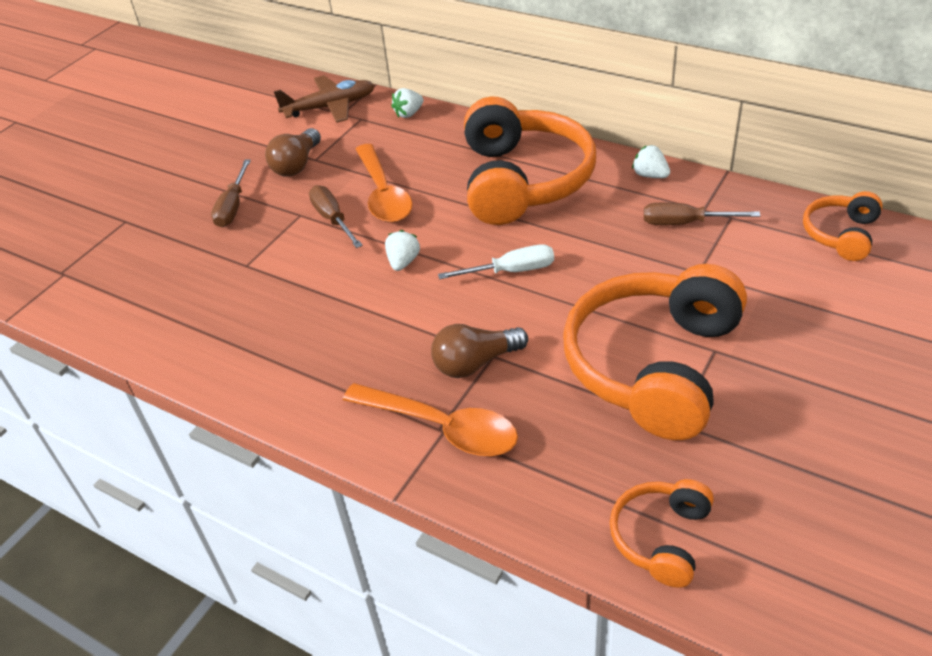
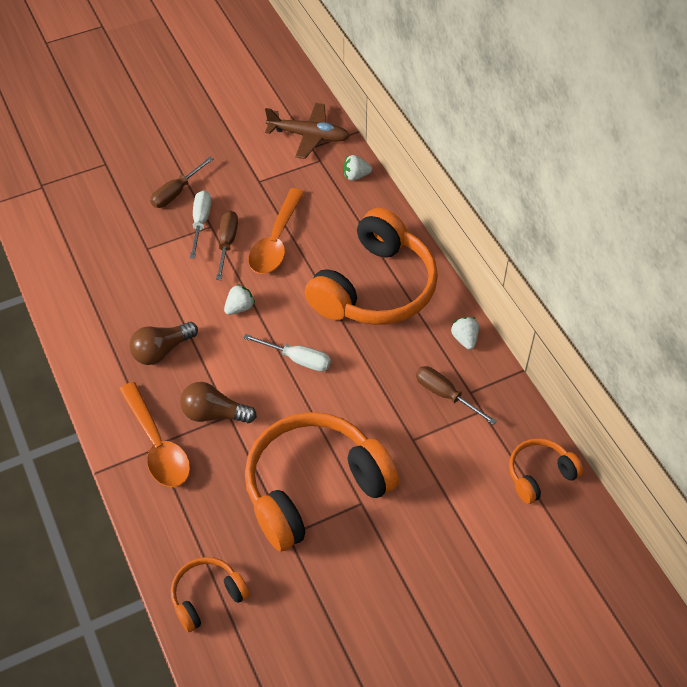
camera: 30 degrees right, 10 degrees up
brown light bulb [265,128,321,177] -> brown light bulb moved to [129,322,198,365]
none -> white screwdriver [190,190,211,258]

